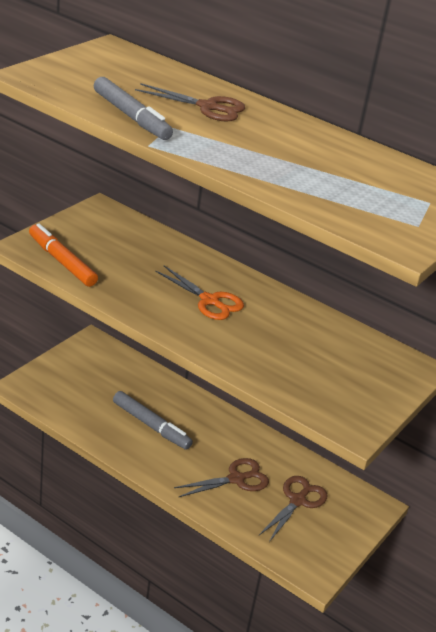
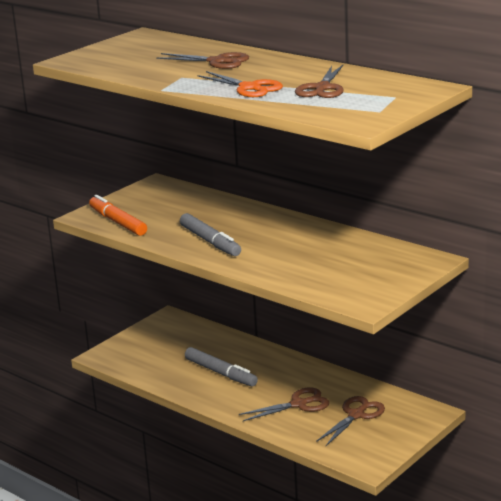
camera: 10 degrees right, 10 degrees down
grey marker [94,77,173,140] -> grey marker moved to [180,213,241,256]
orange scissors [155,266,244,320] -> orange scissors moved to [197,71,283,97]
none -> brown scissors [295,65,344,98]

